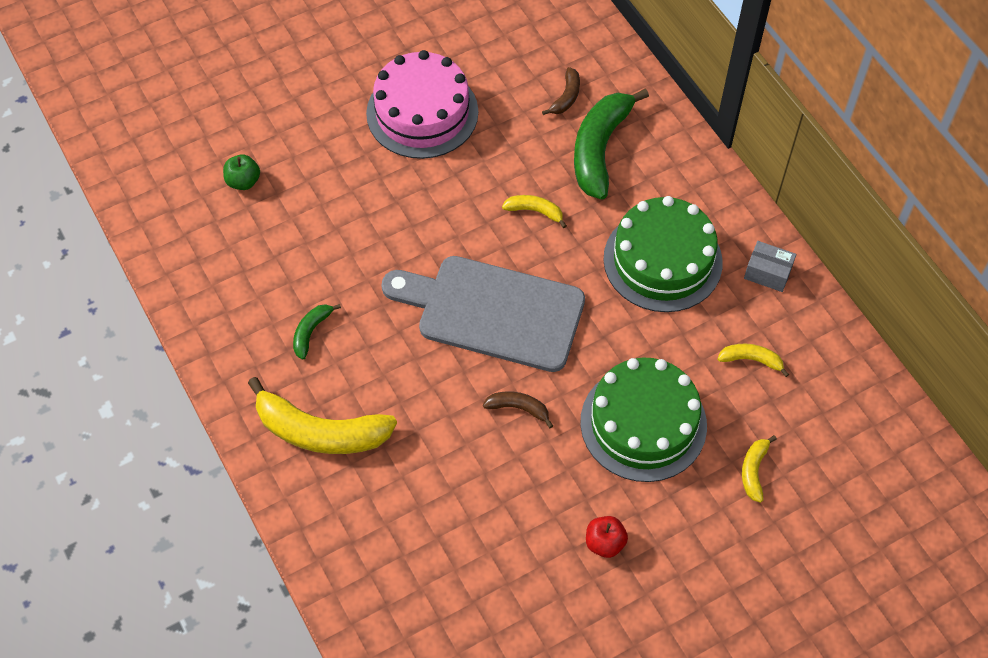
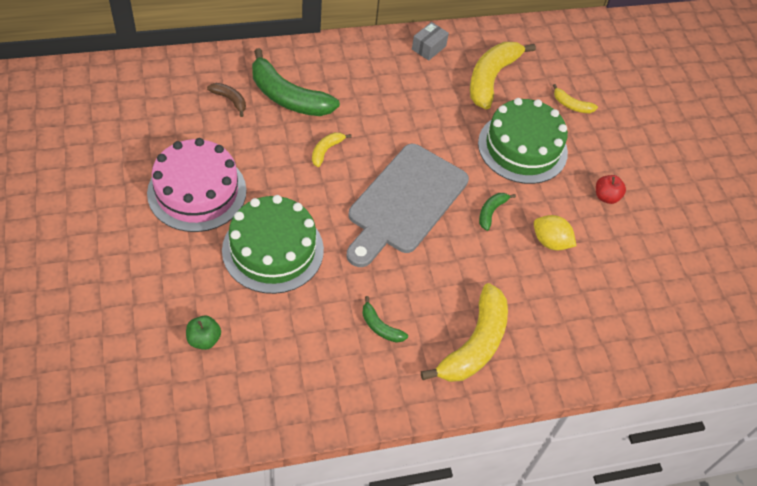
camera: 80 degrees left, 5 degrees down
brown banana [483,391,553,428] -> green banana [479,193,516,231]
green cake [603,196,723,312] -> green cake moved to [222,195,324,294]
yellow banana [717,344,789,377] -> yellow banana [470,42,536,110], size x2.13
none -> yellow lemon [534,215,577,250]

